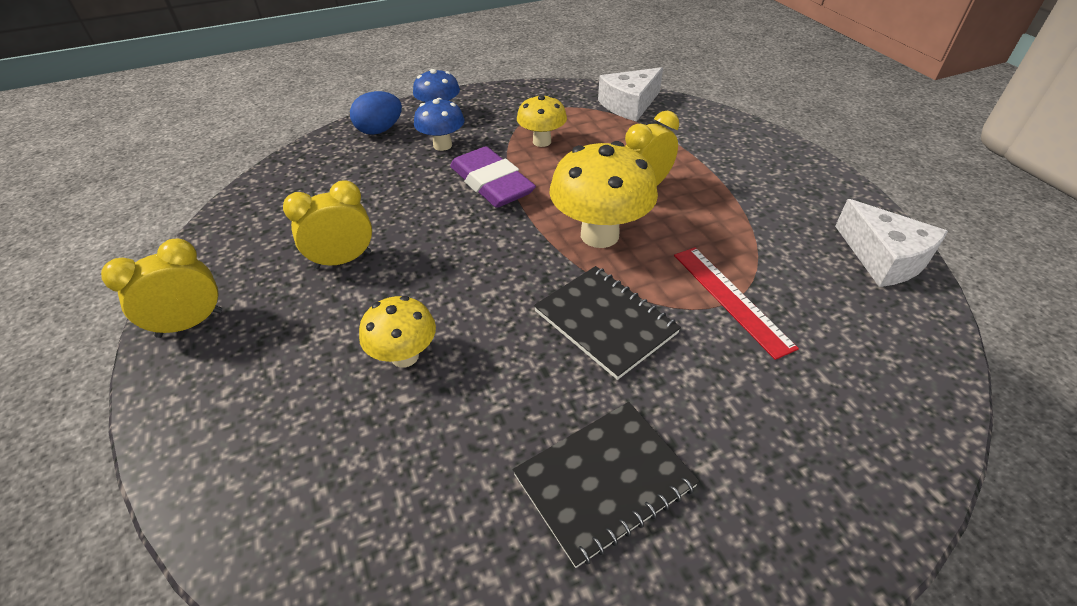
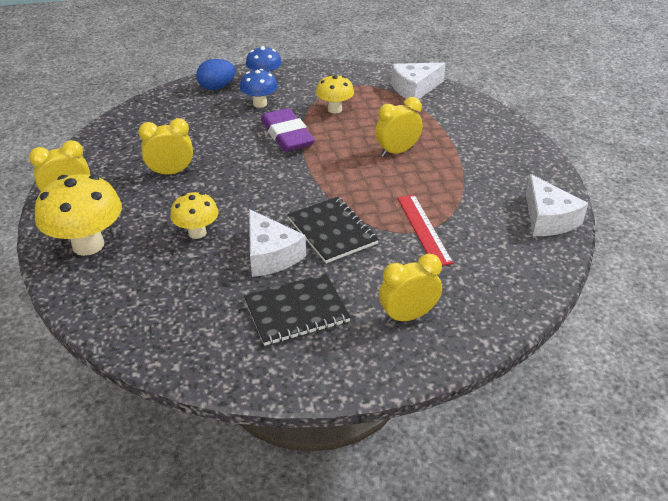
camera: 10 degrees right, 5 degrees down
yellow mushroom [549,141,658,248] -> yellow mushroom moved to [35,174,122,256]
none -> white cheese [249,209,306,277]
none -> yellow clock [379,254,442,323]

